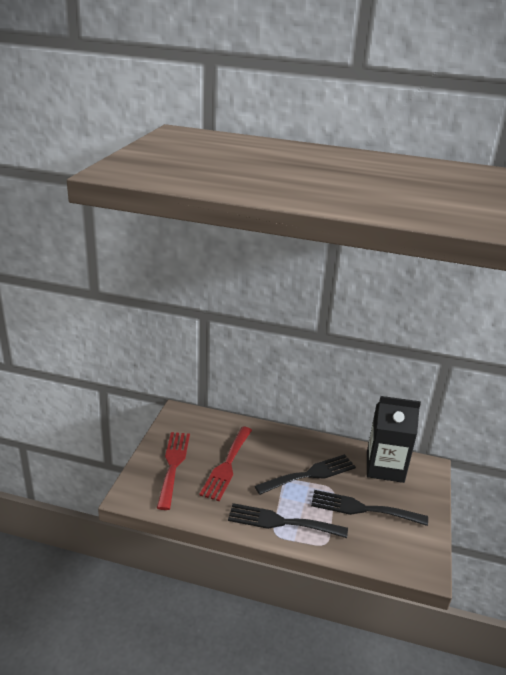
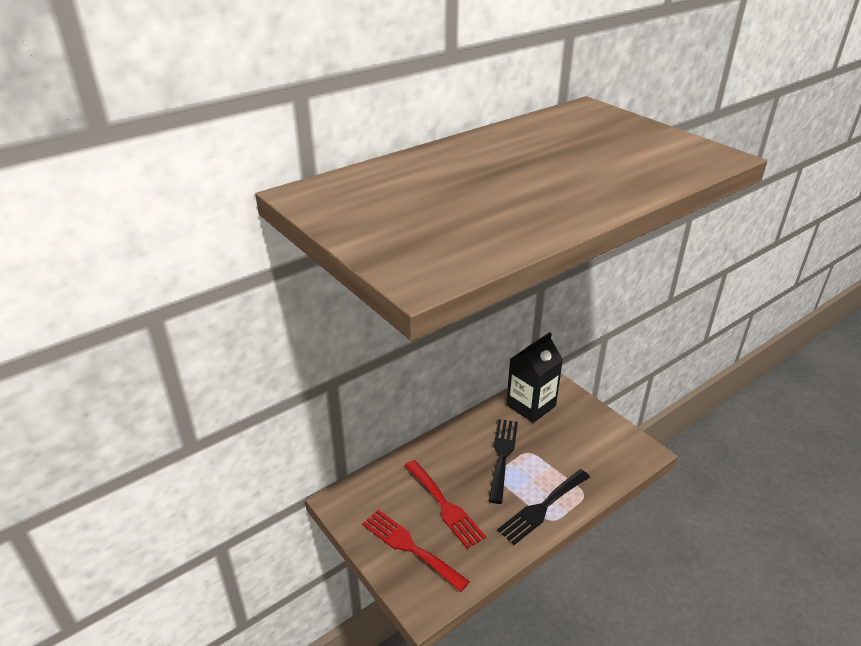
camera: 50 degrees left, 5 degrees up
black fork [311,490,428,526] -> none

